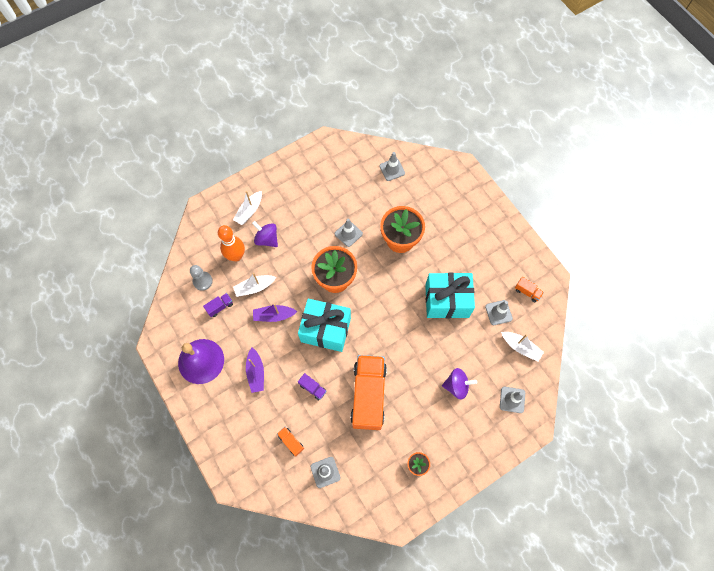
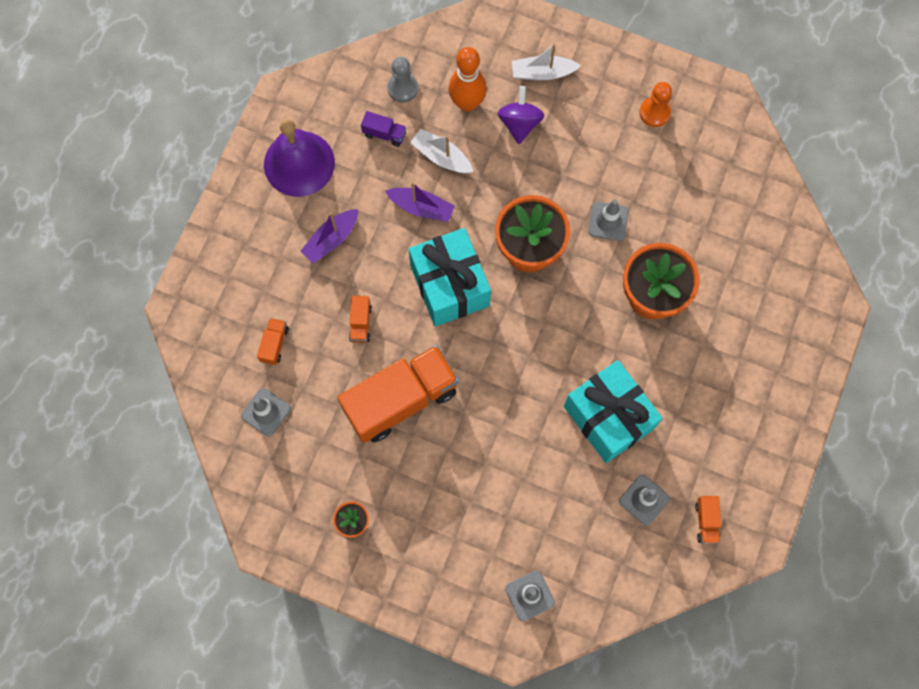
camera: 55 degrees right, 5 degrees up
purple boat [253,303,298,322] -> purple boat turned 150 degrees clockwise [385,182,455,222]
purple truck [298,373,327,401] -> orange truck [349,296,372,343]
grey traffic cone [379,152,405,181] -> none
purple spinning top [442,368,477,399] -> none
white boat [501,332,544,362] -> none
none -> orange pawn [640,82,672,127]

